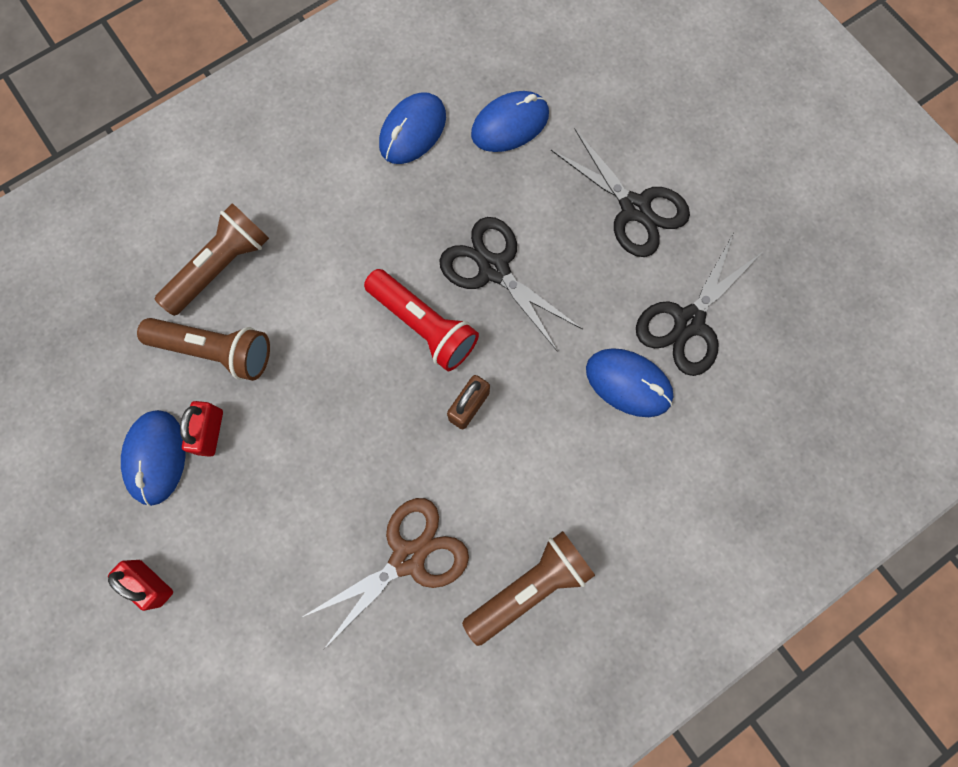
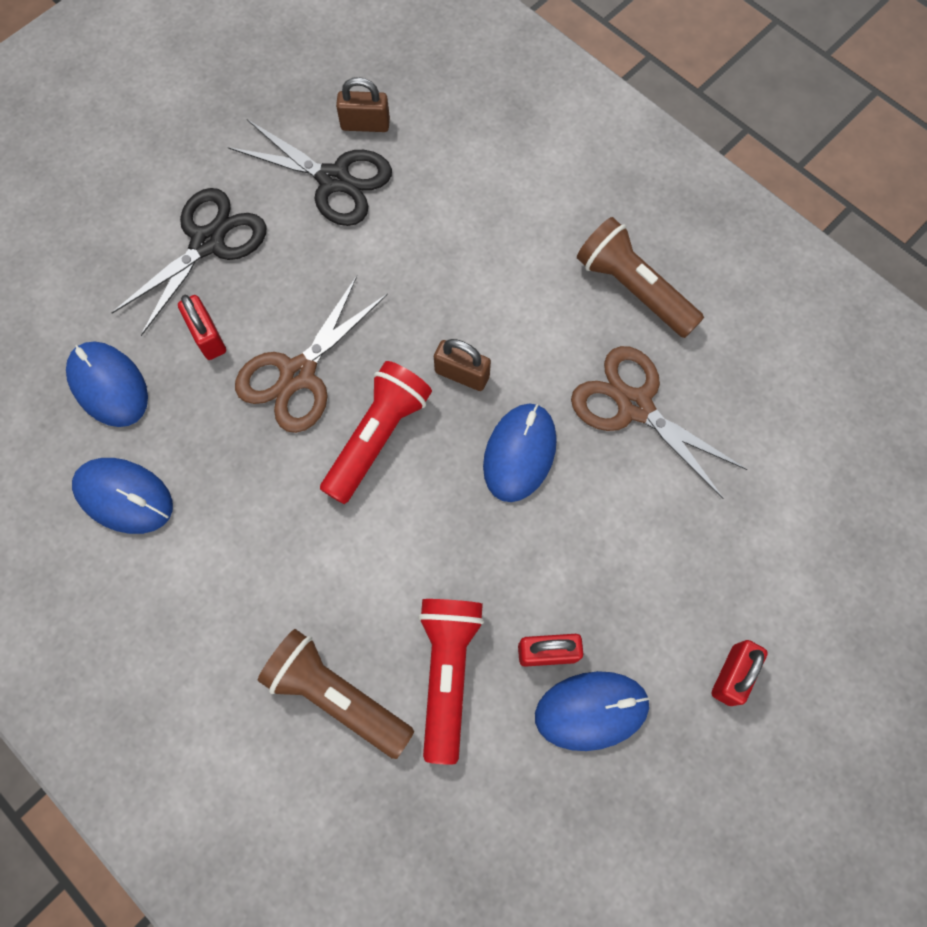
camera: 100 degrees left, 5 degrees down
brown flashlight [137,318,270,381] -> red flashlight [418,599,484,765]
black scissors [439,217,582,352] -> brown scissors [235,276,388,433]
blue mouse [586,348,673,417] -> blue mouse moved to [483,404,557,502]
none -> red padlock [178,295,226,360]
none -> brown padlock [336,77,390,132]

